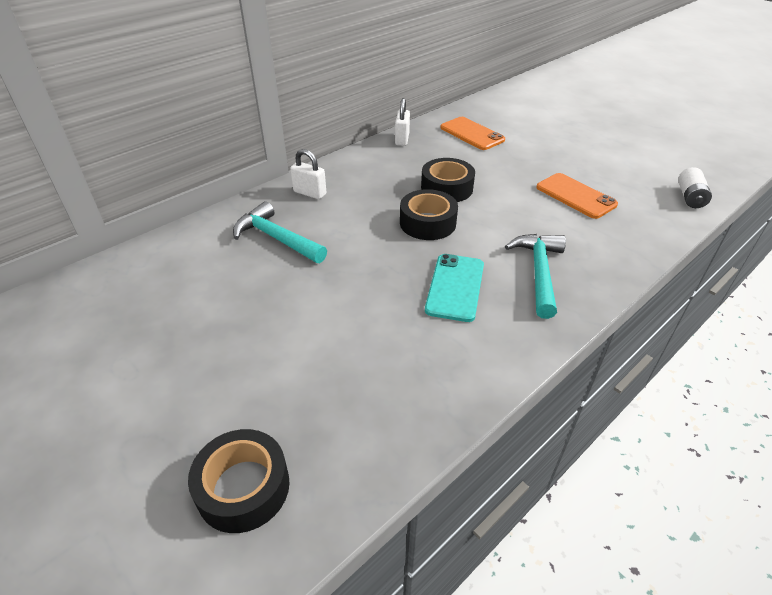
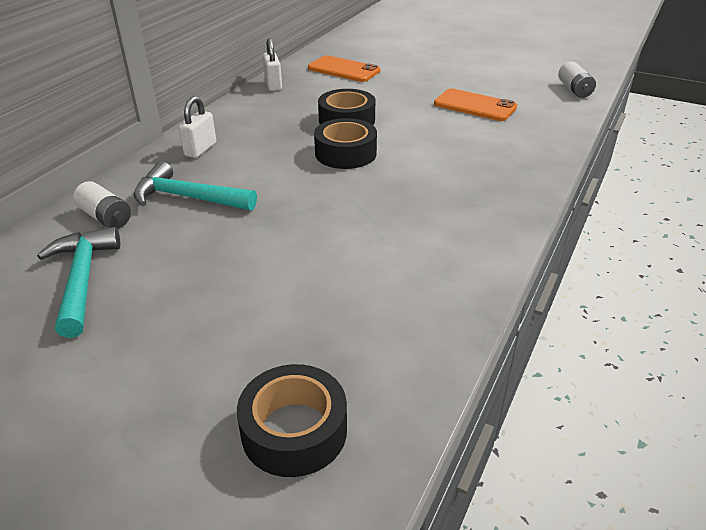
camera: 20 degrees left, 5 degrees down
white padlock [290,149,326,199] -> white padlock turned 75 degrees counterclockwise [179,96,216,158]
turquoise phone [425,254,484,322] -> none
turquoise hammer [505,234,566,319] -> turquoise hammer moved to [37,227,120,338]
none -> white battery [73,181,131,229]

